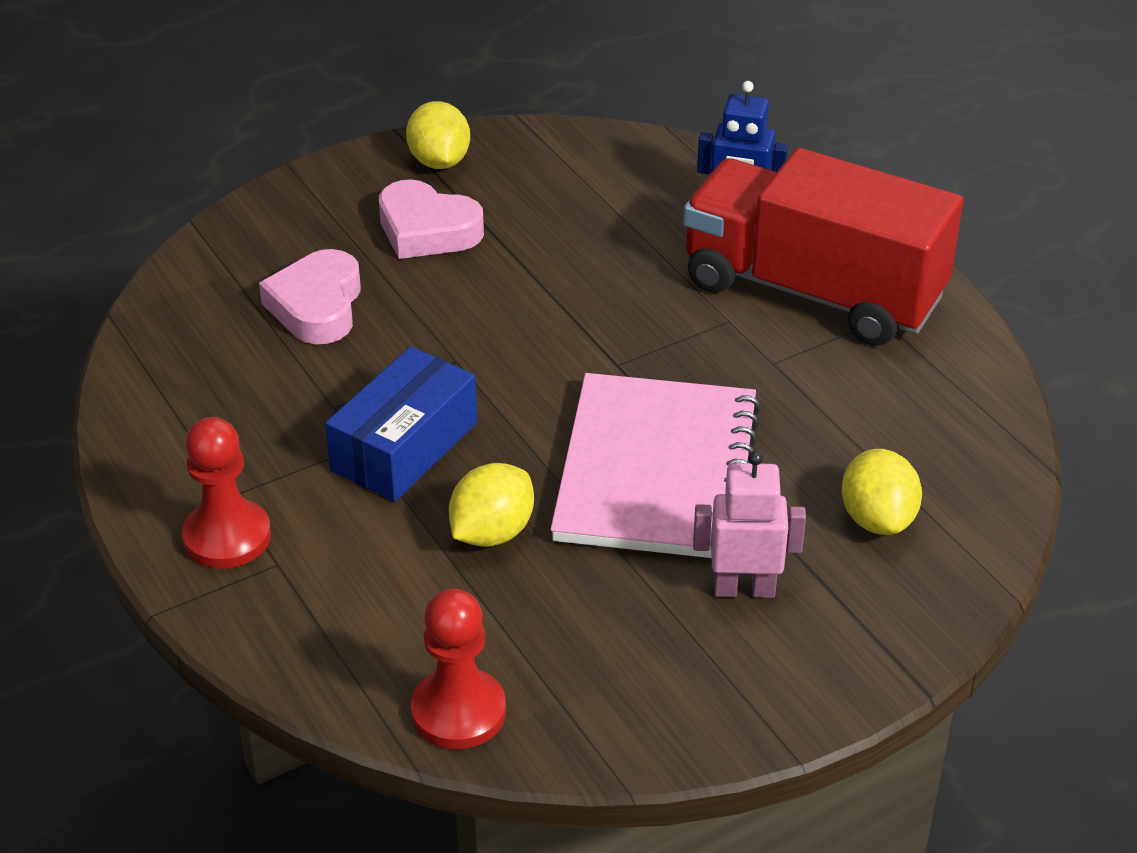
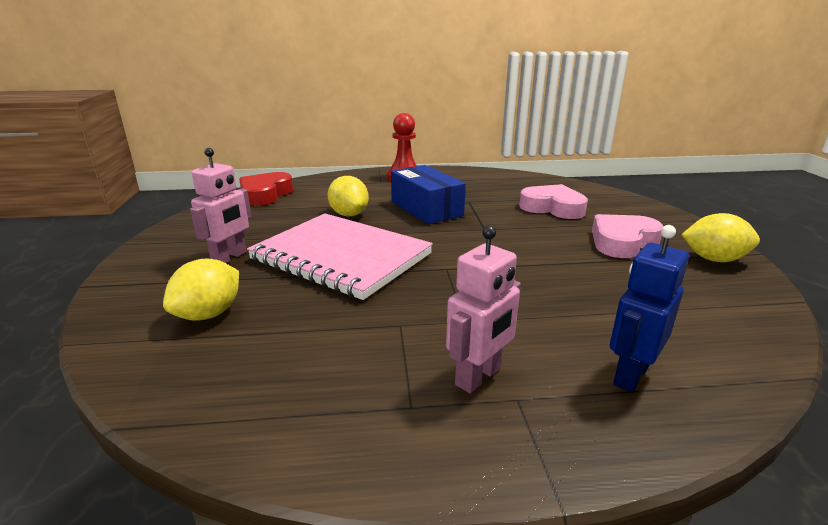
camera: 115 degrees right, 15 degrees down
red pawn [411,589,506,749] -> red heart [239,172,293,206]
red truck [683,148,964,346] -> pink robot [446,226,521,393]
yellow lemon [842,449,922,535] -> yellow lemon turned 75 degrees counterclockwise [163,259,239,321]

